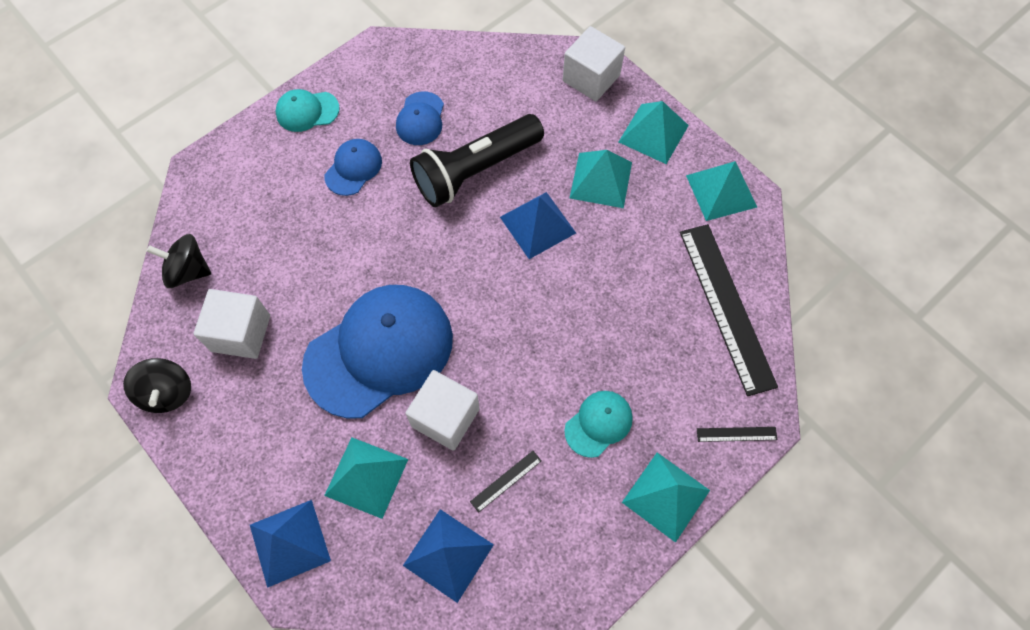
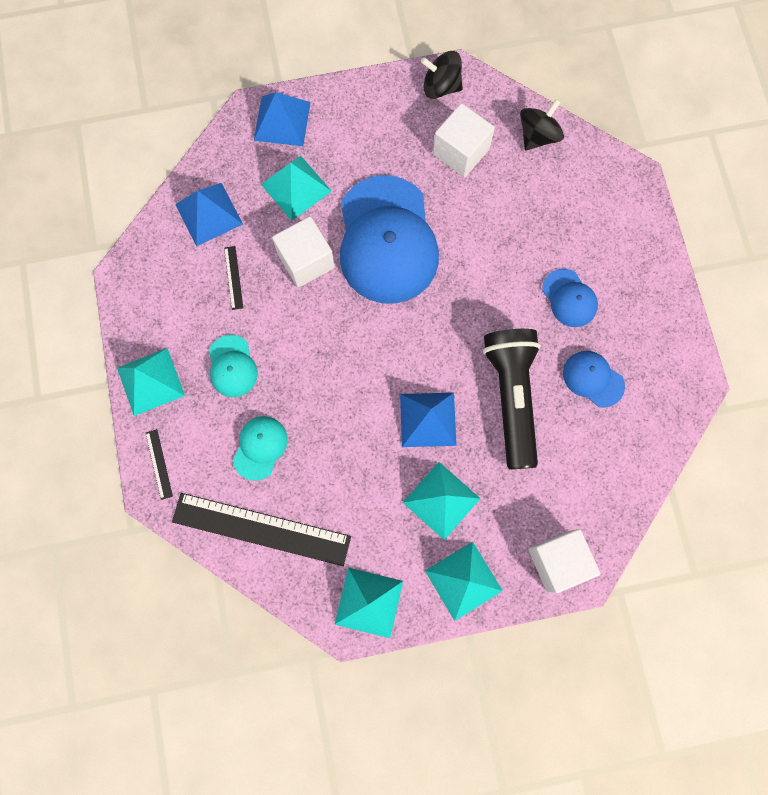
camera: 120 degrees right, 10 degrees up
turquoise cap [276,89,339,132] -> turquoise cap moved to [233,416,287,481]
black ruler [697,427,778,442] -> black ruler turned 45 degrees counterclockwise [146,429,173,500]

